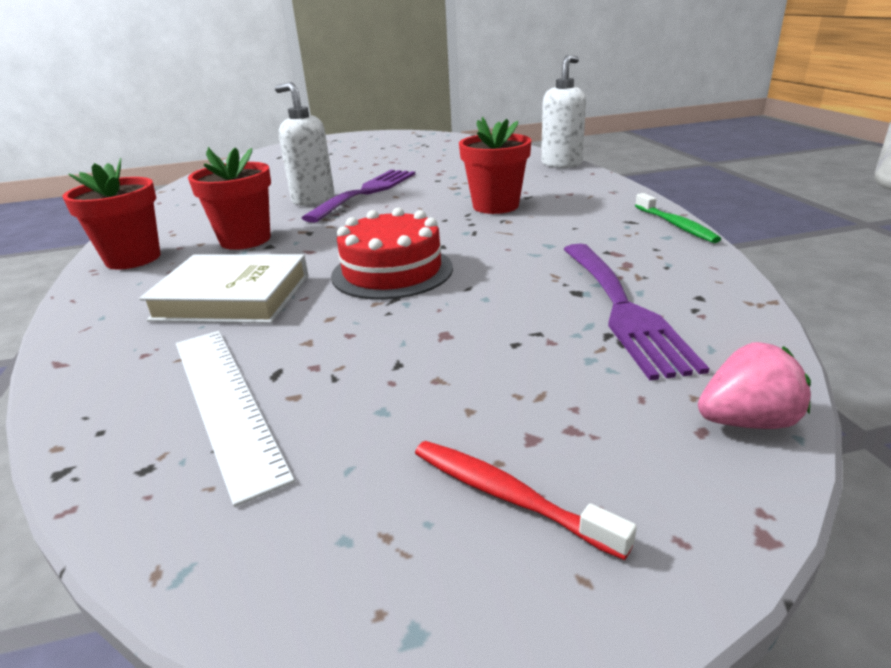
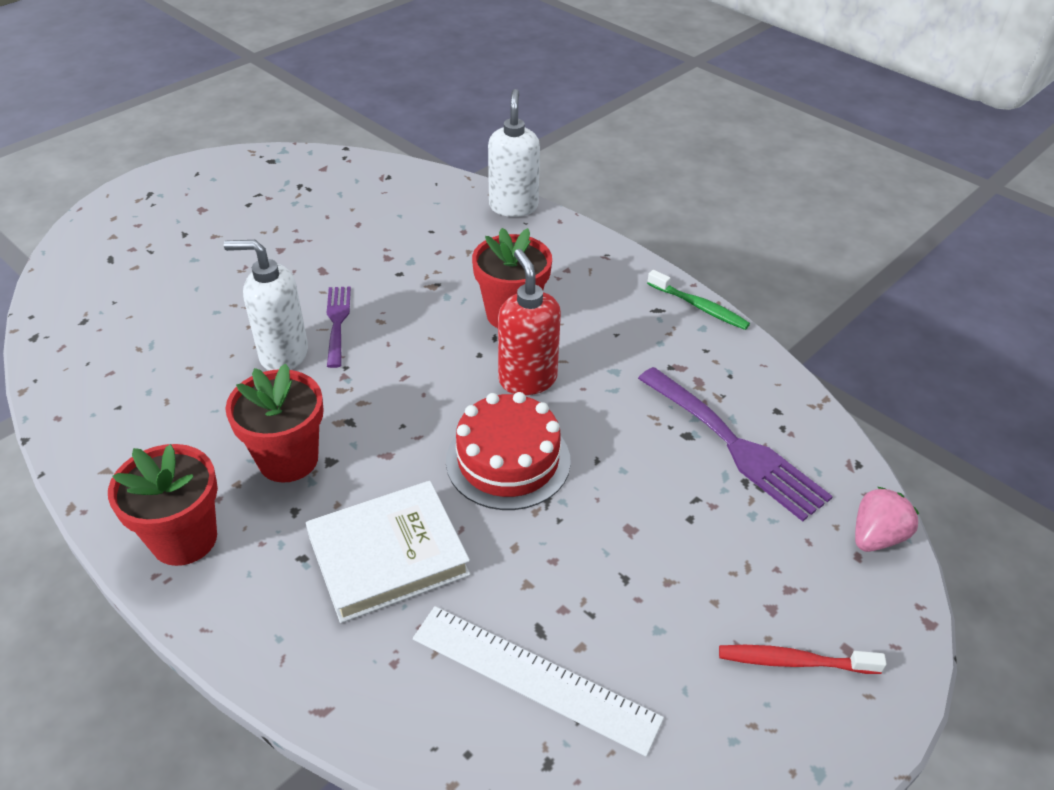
camera: 35 degrees left, 15 degrees up
purple fork [302,170,415,223] -> purple fork [327,286,351,368], size x0.59
none -> red soap dispenser [498,249,561,395]

